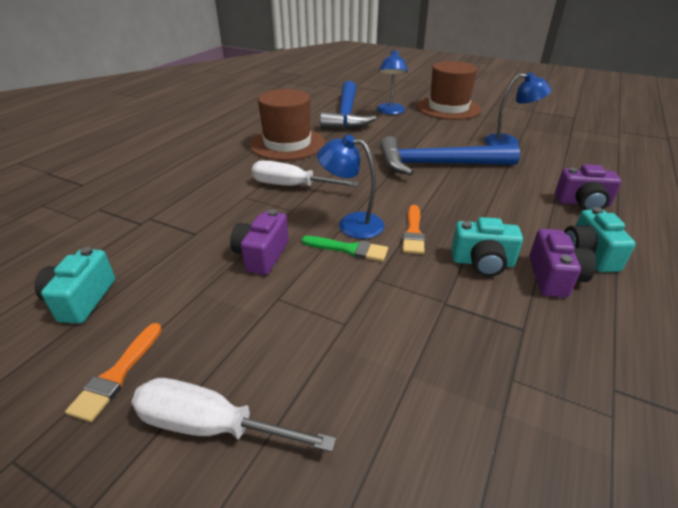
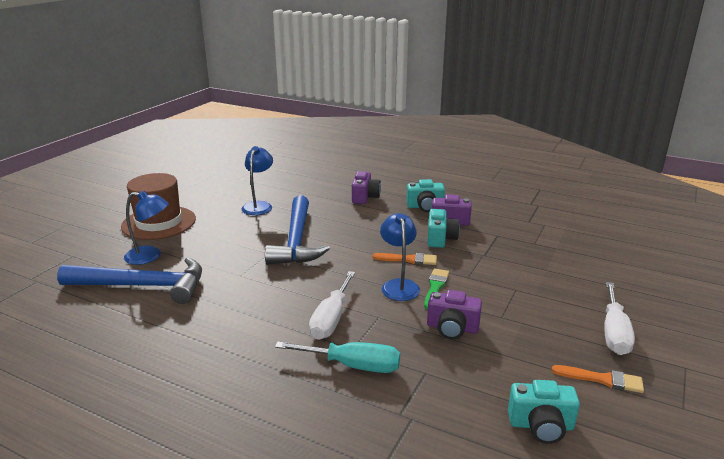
camera: 90 degrees left, 10 degrees down
brown hat [249,89,325,160] -> none
blue lamp [317,135,385,239] -> blue lamp turned 150 degrees clockwise [380,213,420,301]
none -> turquoise screwdriver [275,342,400,373]

